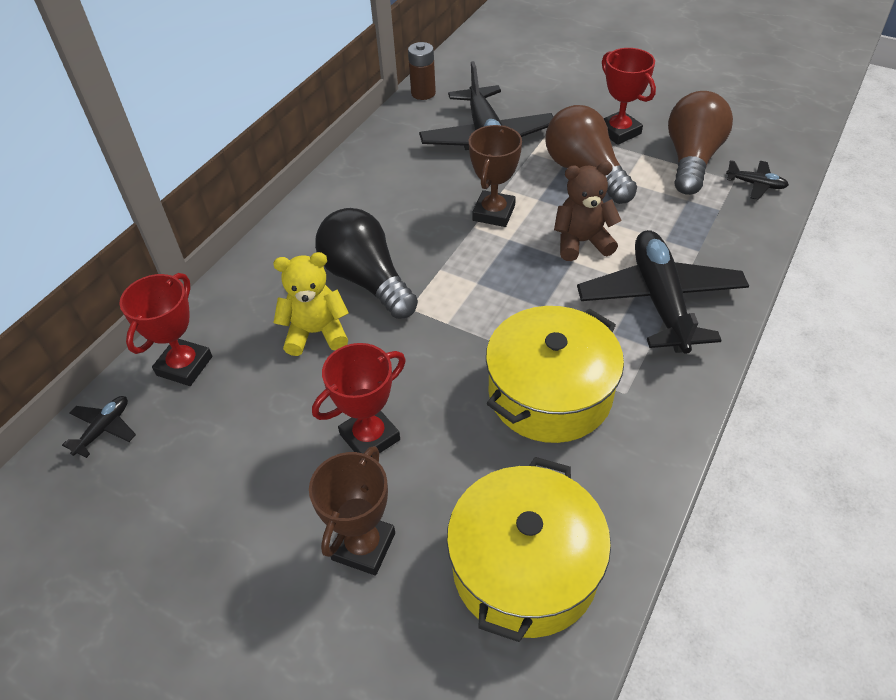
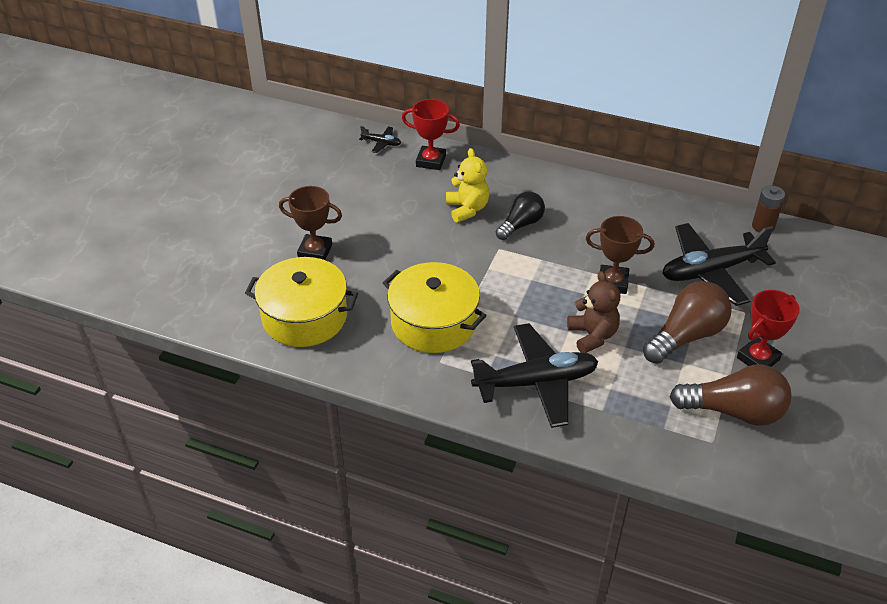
camera: 80 degrees right, 5 degrees down
red trophy [312,343,406,457] -> none
black light bulb [315,208,418,319] -> black light bulb [496,192,545,240], size x0.65
black plane [726,160,789,200] -> none

